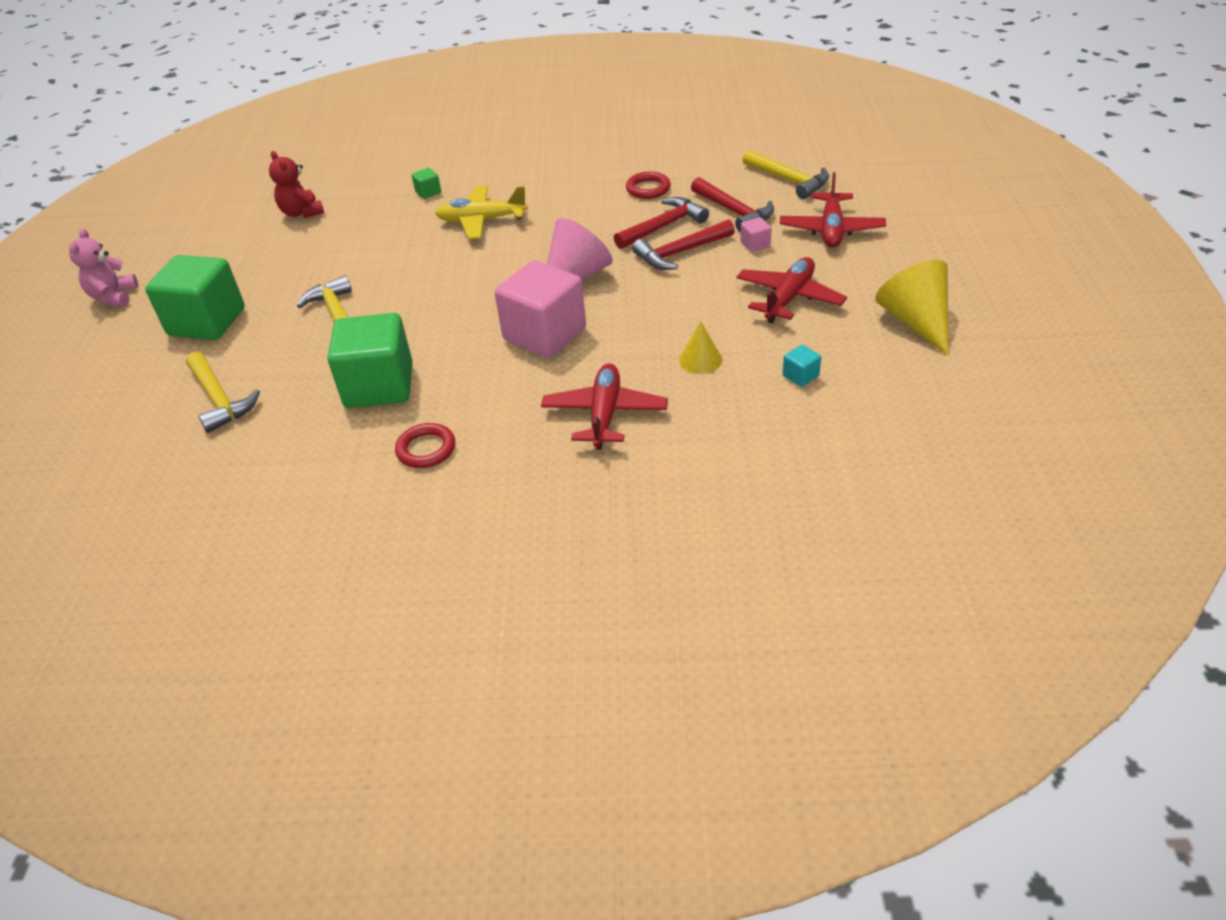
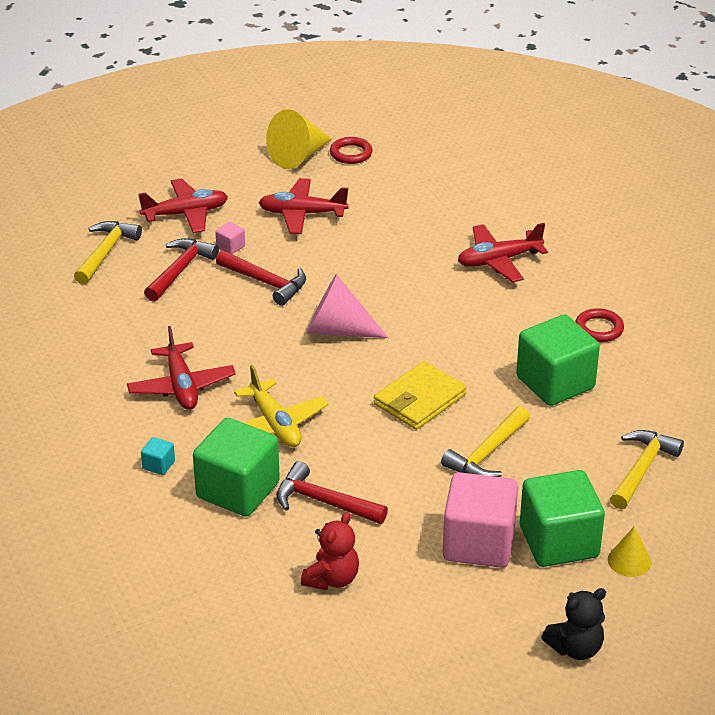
camera: 120 degrees left, 5 degrees down
pink teddy bear [69,229,138,306] -> black teddy bear [541,588,606,660]
green cube [412,168,441,199] -> green cube [193,418,280,517], size x2.50
pink cube [495,260,586,358] -> pink cube moved to [442,472,518,568]
red hammer [614,197,709,249] -> red hammer moved to [277,461,388,524]
red ring [626,171,671,199] -> red ring moved to [330,137,372,164]
yellow cone [679,321,722,374] -> yellow cone moved to [608,526,651,577]
turquoise cube [783,345,821,387] -> turquoise cube moved to [141,437,175,475]
none -> red plane [127,326,236,410]
none -> yellow wallet [374,361,467,430]

